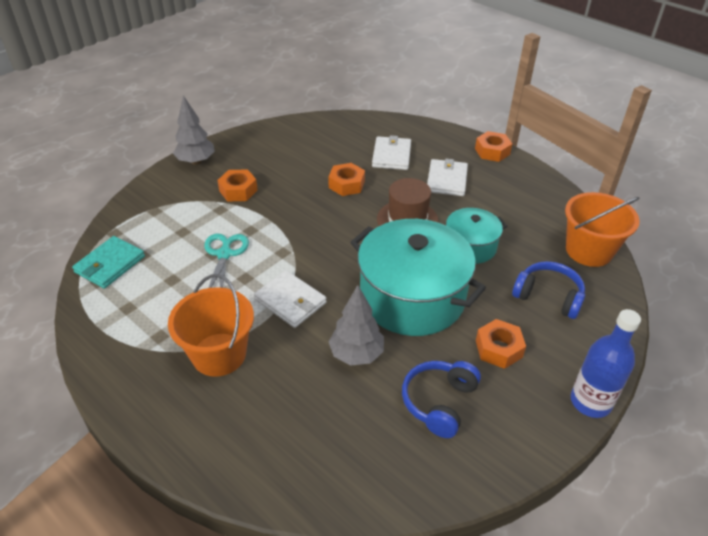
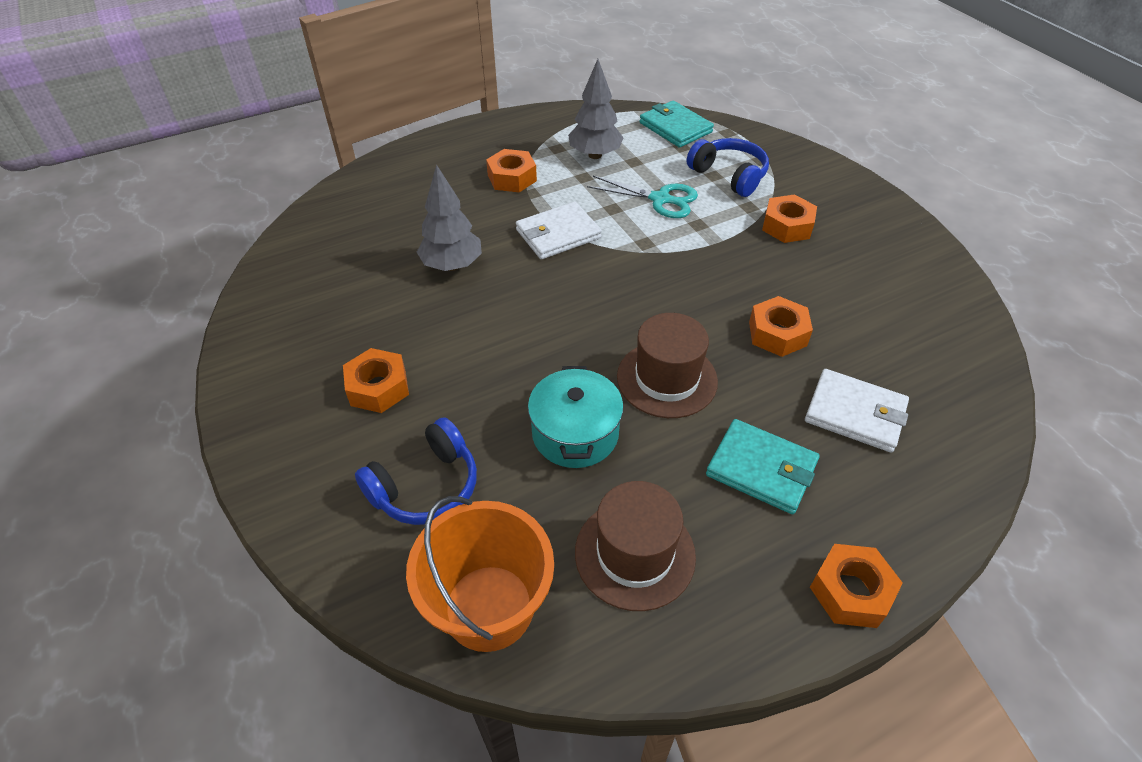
camera: 110 degrees right, 5 degrees up
orange bucket [168,274,254,377] -> orange nut [486,149,537,193]
grey tree [173,95,215,165] -> grey tree moved to [568,59,624,159]
turquoise pot [350,219,486,336] -> none
blue headphones [402,361,481,438] -> blue headphones moved to [687,138,769,197]
white wallet [427,159,468,196] -> turquoise wallet [706,419,820,514]
blue bottle [571,309,641,418] -> none
none -> brown hat [575,481,696,611]

